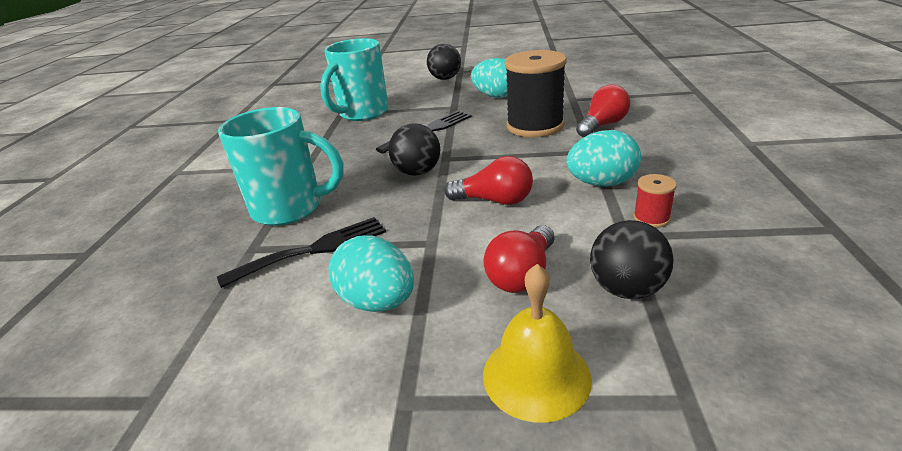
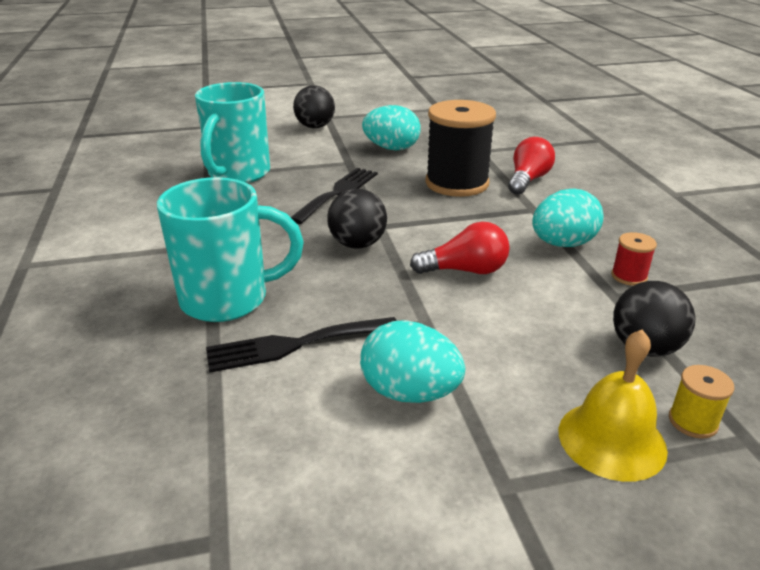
camera: 20 degrees left, 0 degrees up
black fork [217,217,386,288] -> black fork turned 150 degrees counterclockwise [206,317,397,373]
red light bulb [483,225,555,293] -> none
none -> yellow spool [669,365,734,439]

